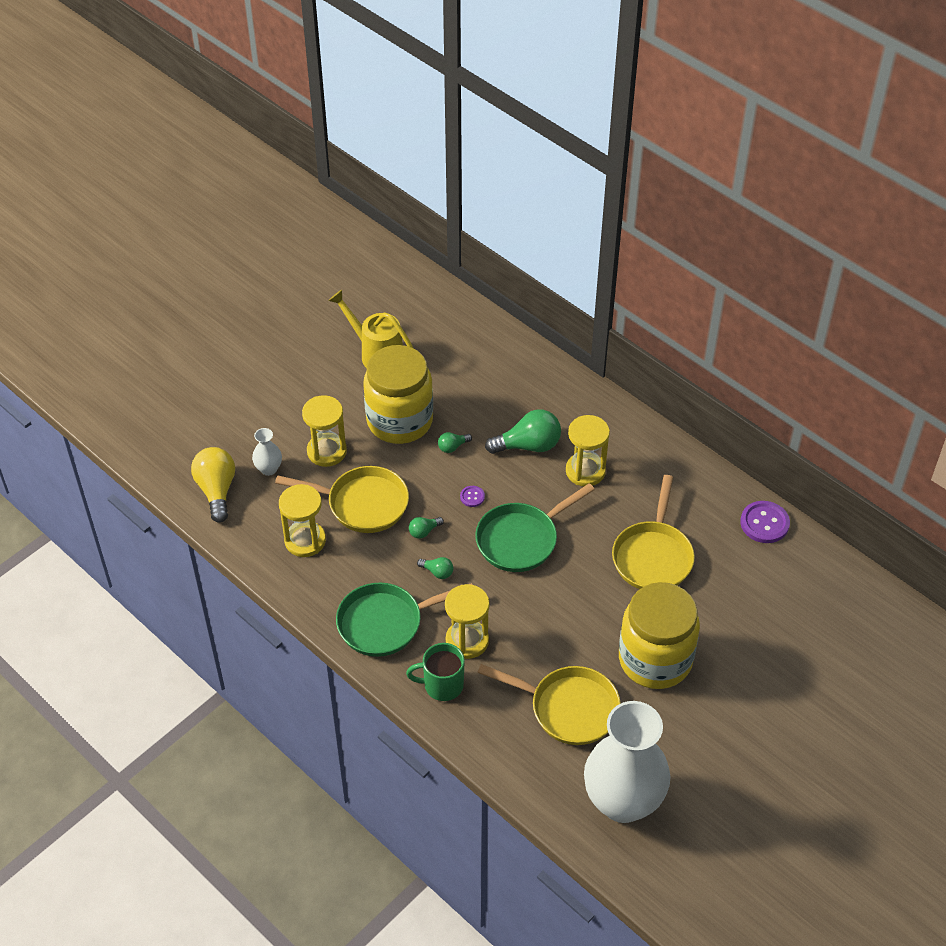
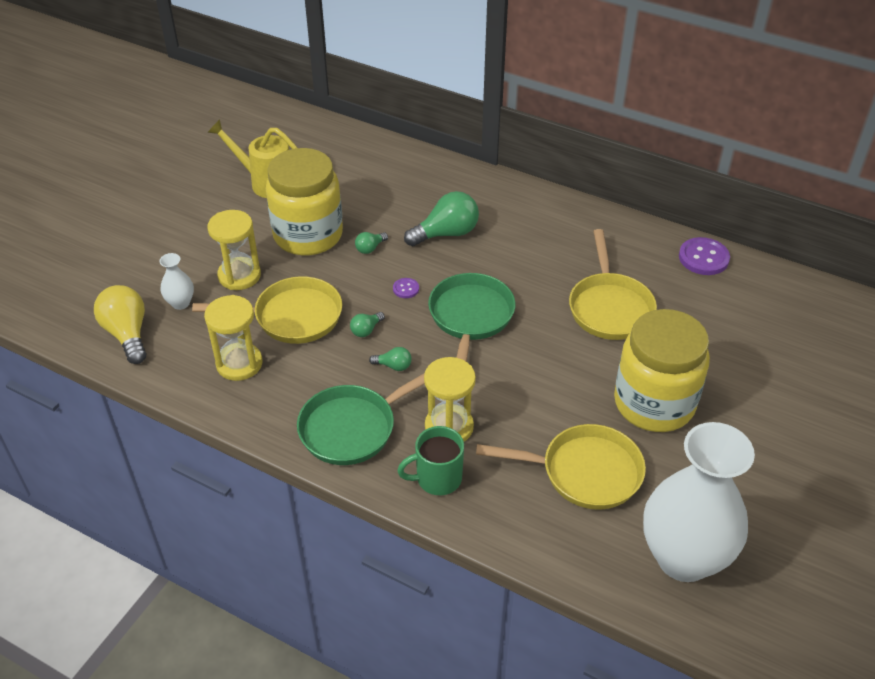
camera: 15 degrees left, 5 degrees down
green pan [475,483,595,572] -> green pan turned 150 degrees clockwise [428,273,515,362]
yellow hourglass [566,415,610,486] -> none

